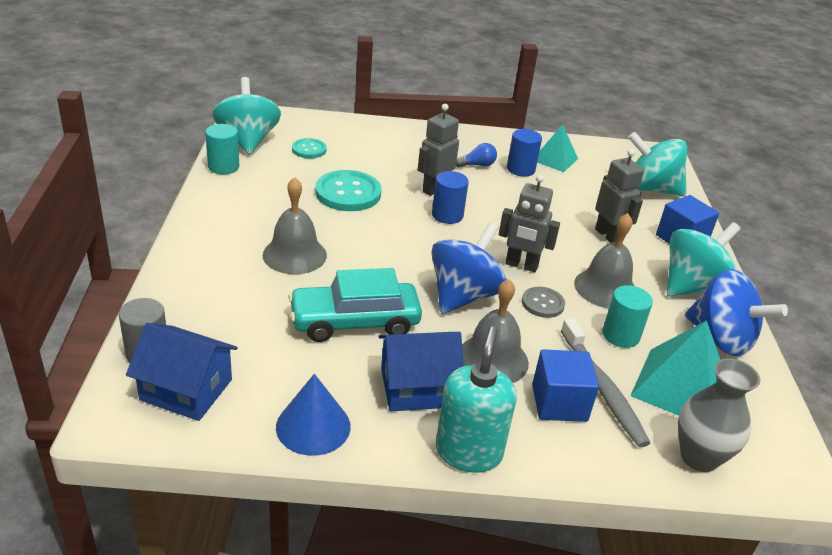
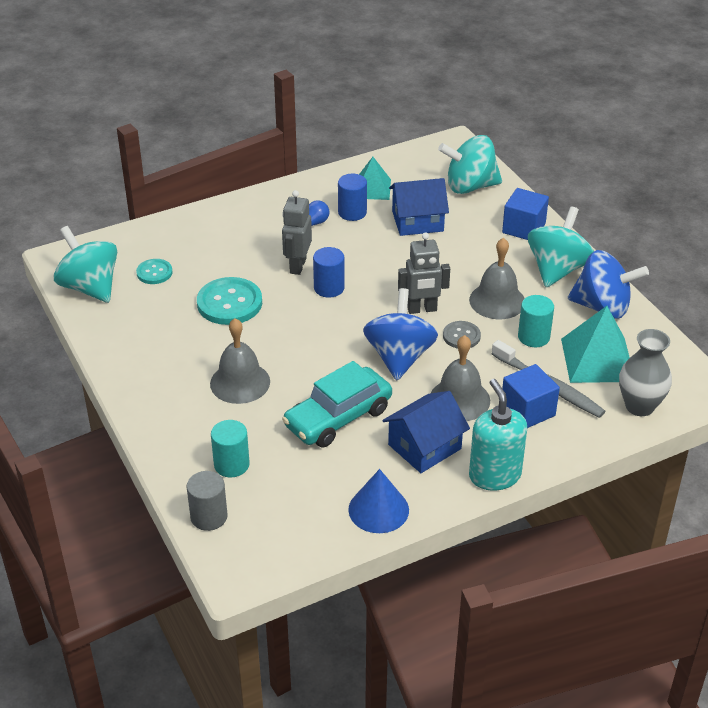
camera: 25 degrees left, 5 degrees up
blue house [126,323,238,421] -> blue house moved to [389,178,449,236]
turquoise cylinder [205,124,239,174] -> turquoise cylinder moved to [211,420,250,477]
grey robot [595,149,644,243] -> none

